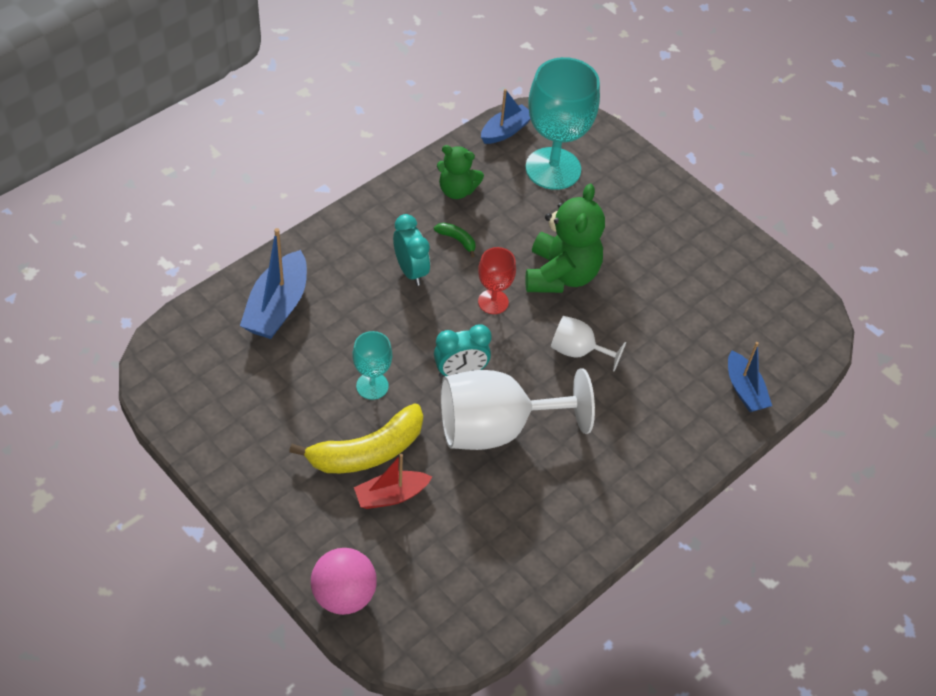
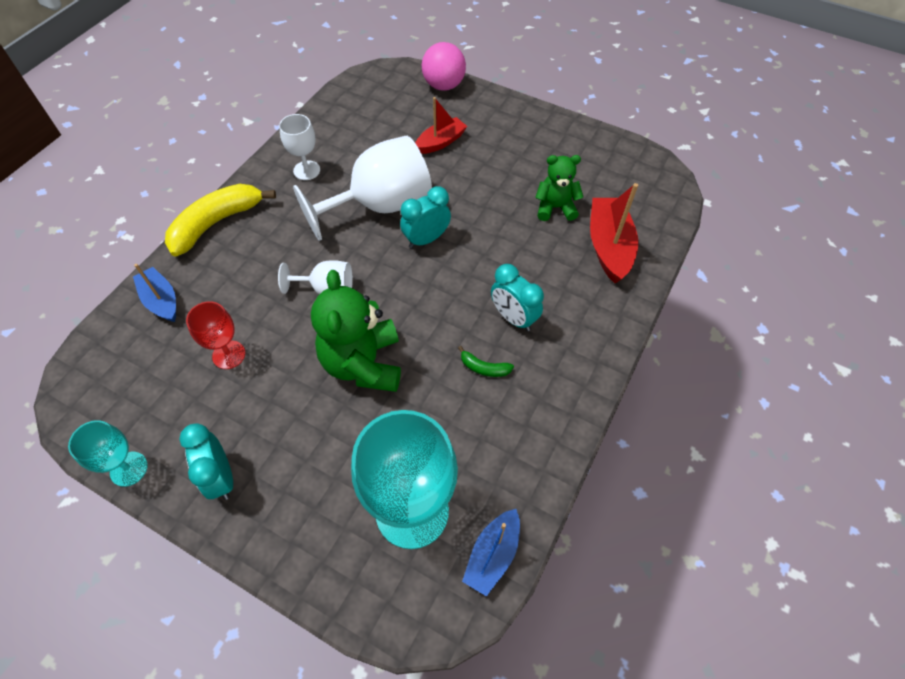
camera: 165 degrees right, 5 degrees up
blue boat [240,228,307,339] -> red boat [590,183,638,283]
yellow banana [289,403,423,473] -> yellow banana moved to [165,184,276,257]
turquoise goblet [352,331,392,400] -> turquoise goblet moved to [68,420,148,487]
green teddy bear [437,145,484,199] -> green teddy bear moved to [535,155,583,221]
red goblet [478,247,516,314] -> red goblet moved to [186,301,245,369]
none -> turquoise clock [179,423,233,500]
none -> white goblet [279,114,320,180]

